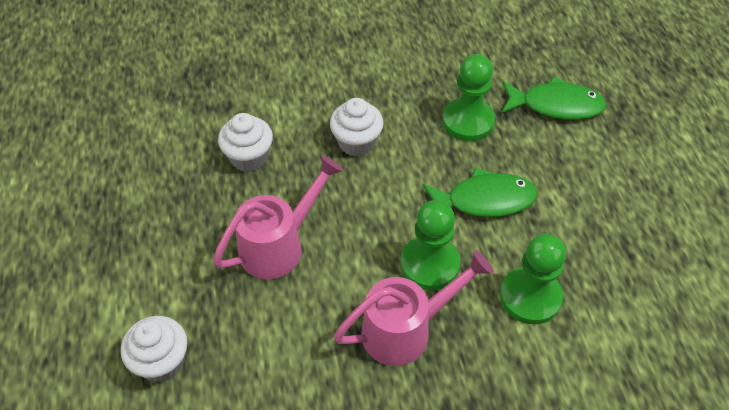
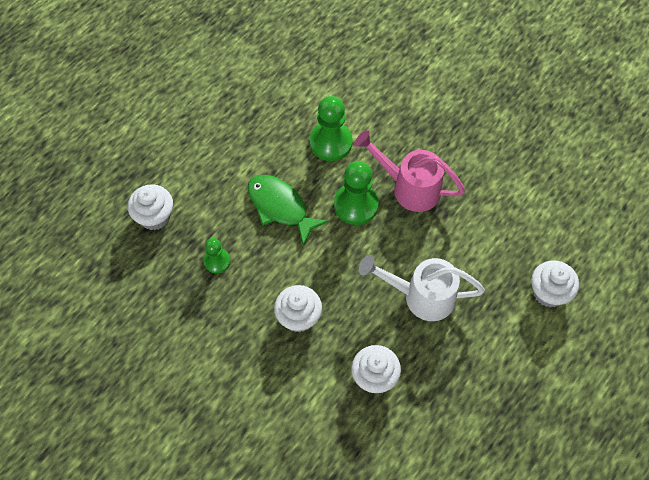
camera: 130 degrees left, 10 degrees up
pink watering can [213,155,343,279] -> white watering can [359,255,485,321]
green pawn [442,54,495,141] -> green pawn [204,238,231,273], size x0.58
green fish [502,76,607,120] -> white cupcake [128,184,173,230]

